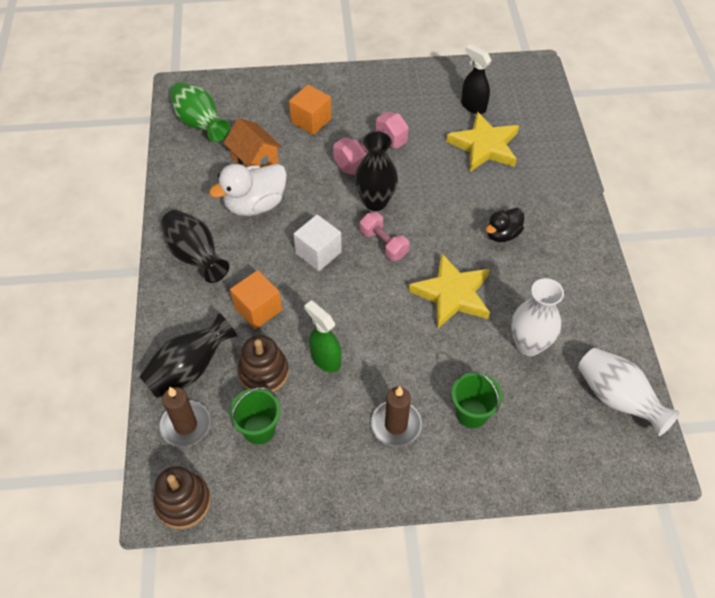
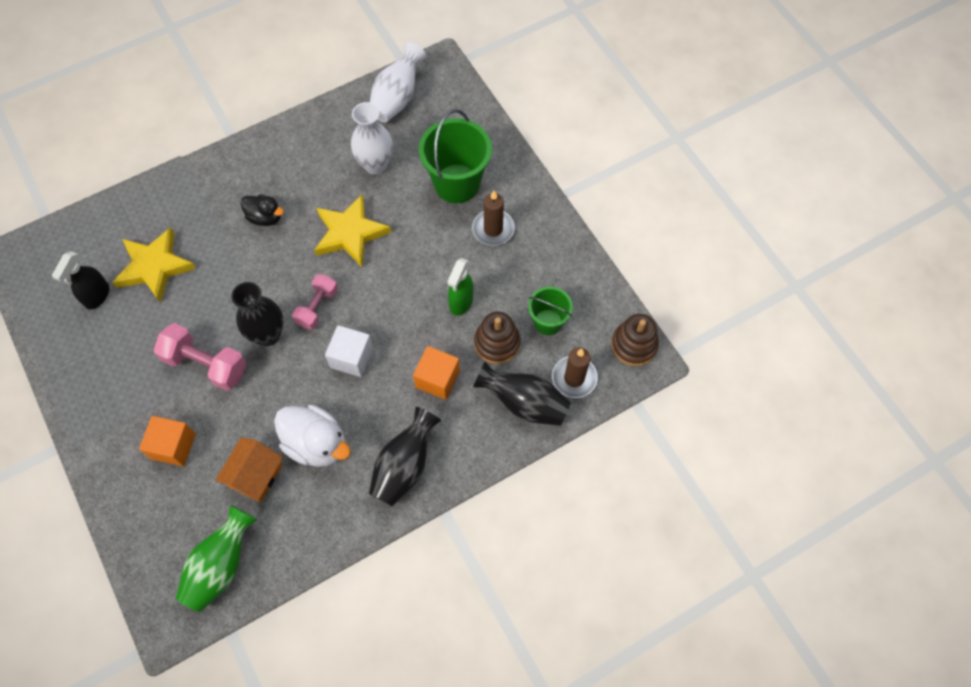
camera: 115 degrees left, 10 degrees up
green bucket [452,370,502,428] -> green bucket [419,109,492,203], size x1.72

